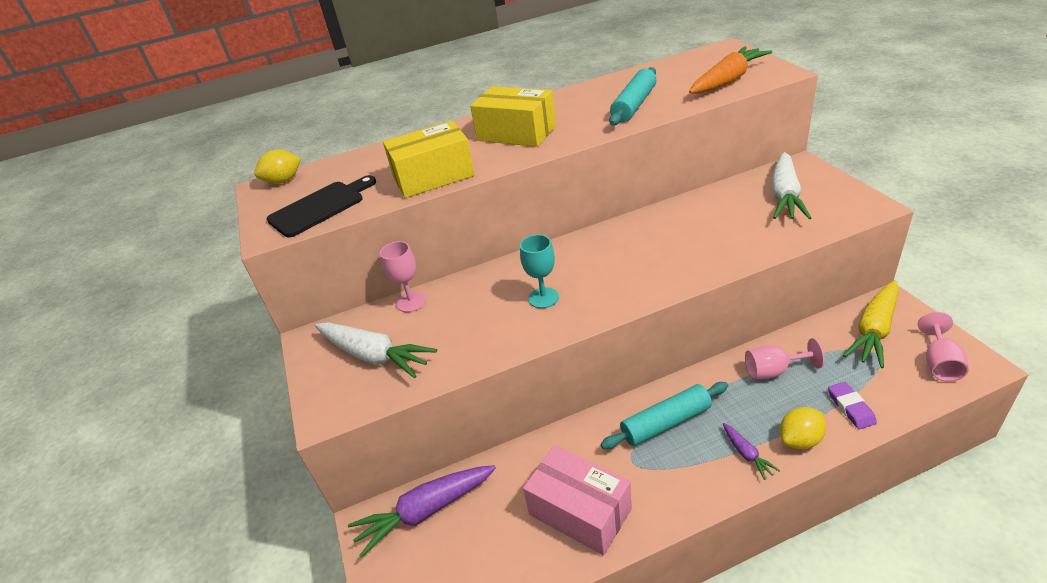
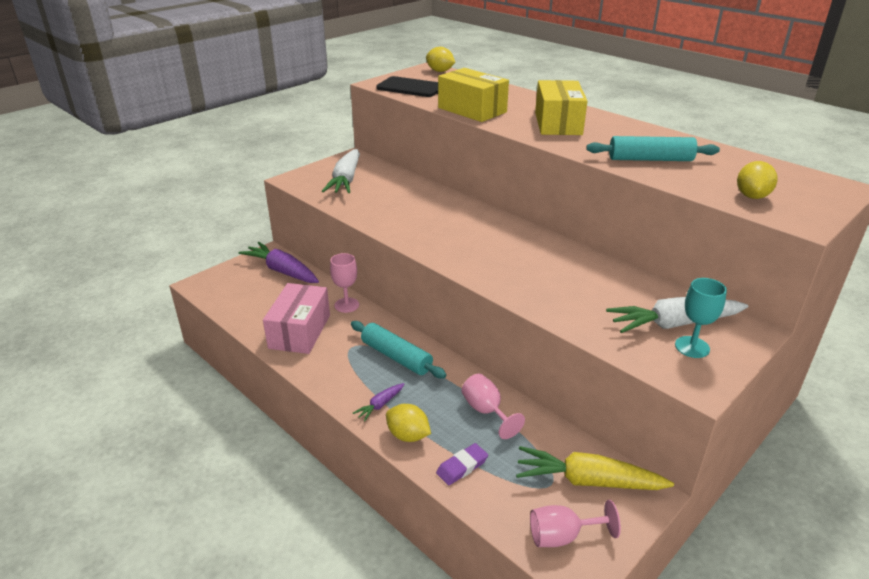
camera: 60 degrees right, 5 degrees down
pink goblet [380,241,426,312] -> pink goblet moved to [330,253,359,313]
turquoise goblet [520,234,559,308] -> turquoise goblet moved to [675,278,727,358]
orange carrot [689,46,772,94] -> yellow lemon [737,161,778,199]

